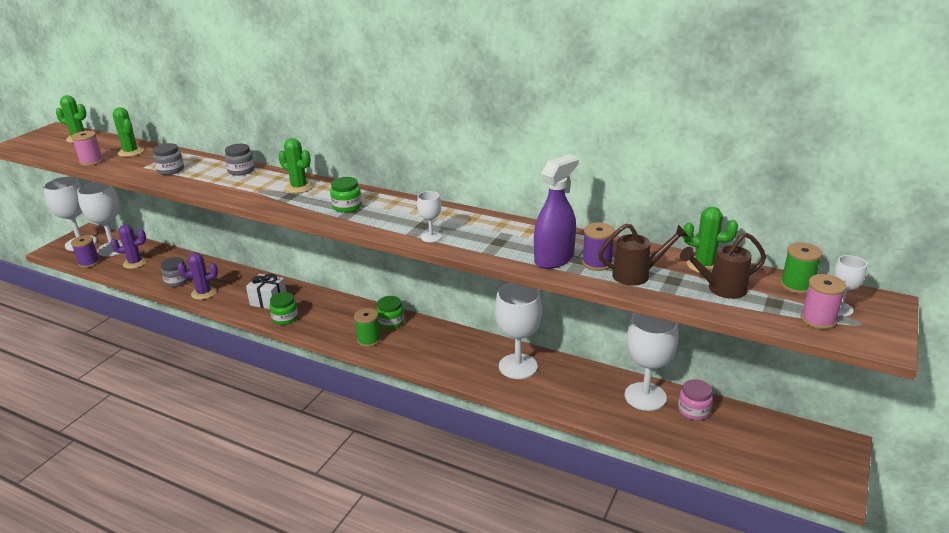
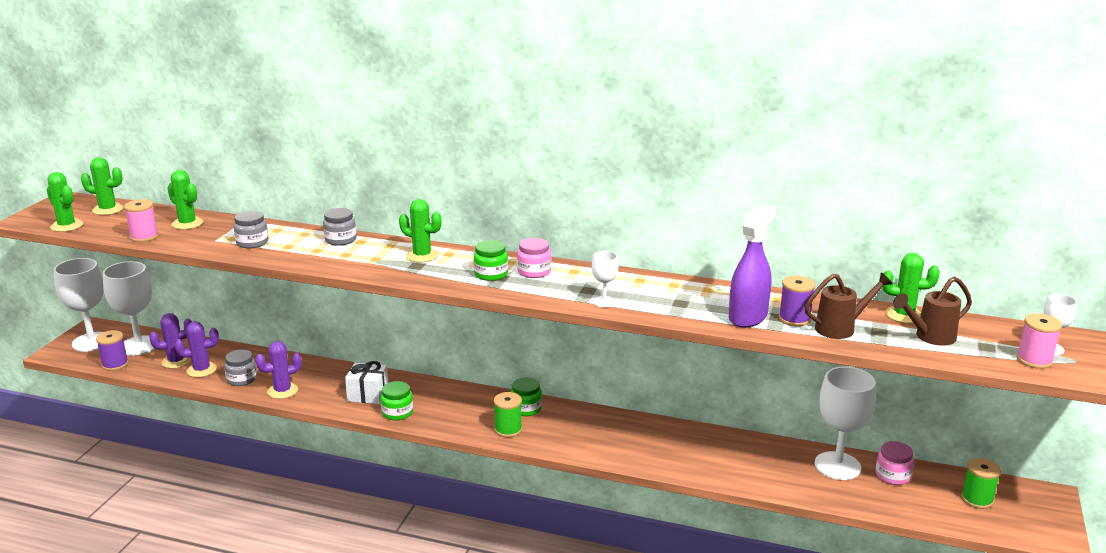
camera: 10 degrees left, 5 degrees down
white goblet [495,283,542,379] -> none
green spool [780,243,822,294] -> green spool moved to [961,458,1001,509]
none -> green cactus [46,172,83,232]
none -> purple cactus [174,321,219,377]
none -> pink jar [517,238,551,278]

